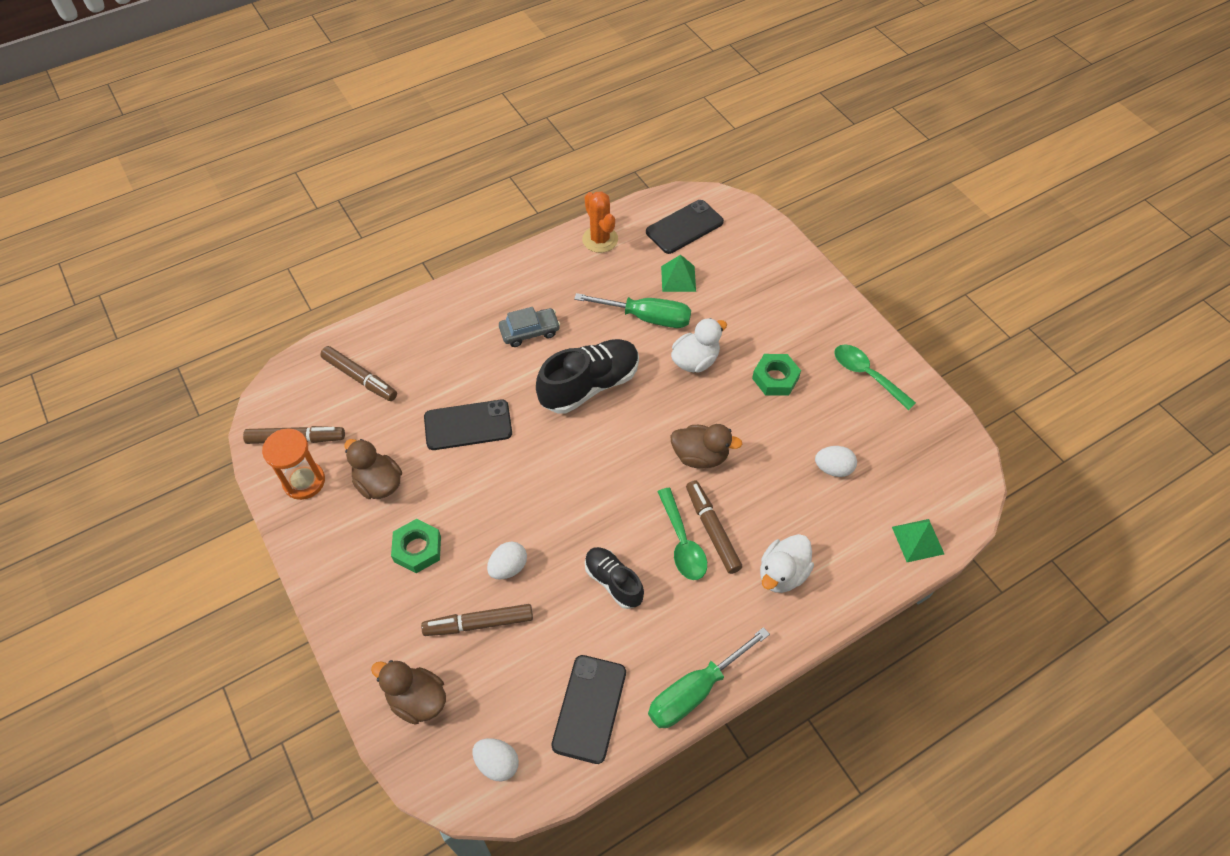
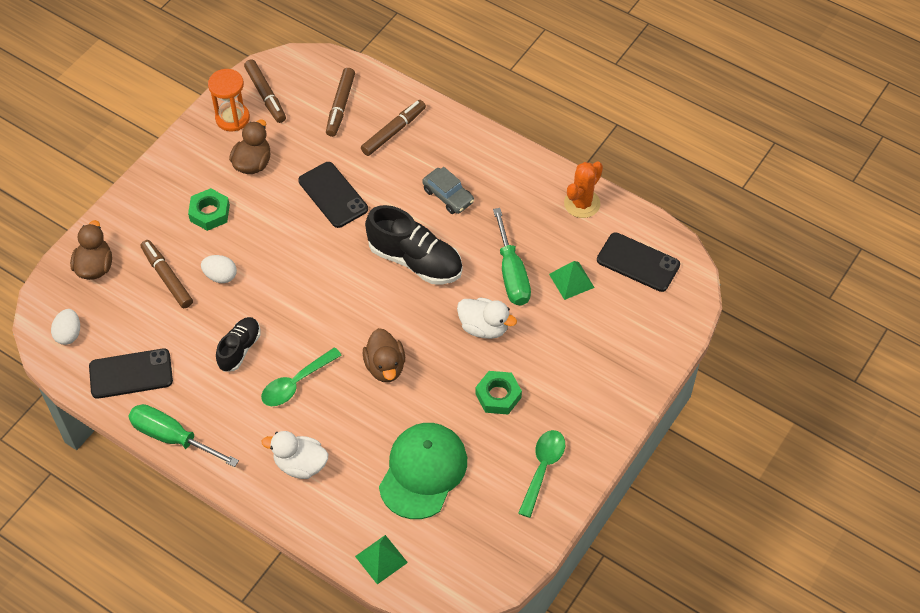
camera: 65 degrees right, 0 degrees up
brown marker [686,480,742,574] -> brown marker moved to [361,100,426,156]
white egg [815,446,857,477] -> green cap [379,423,467,519]

